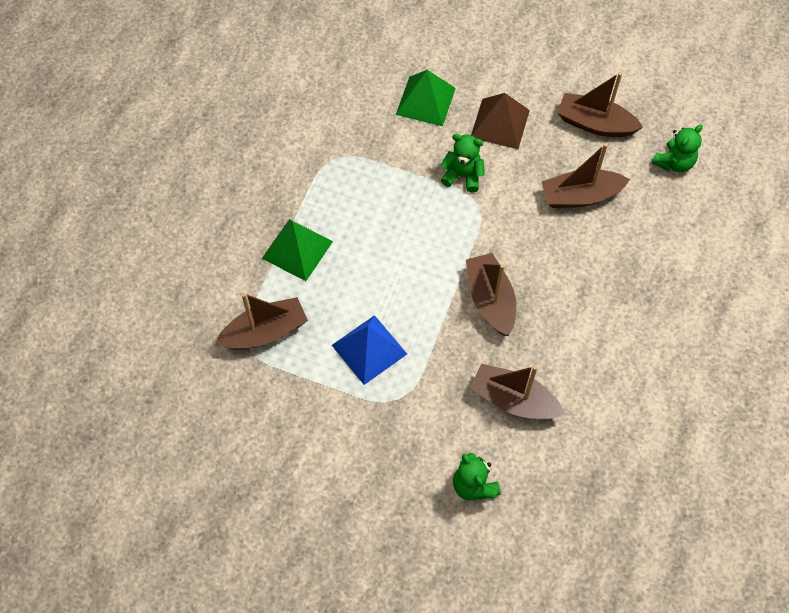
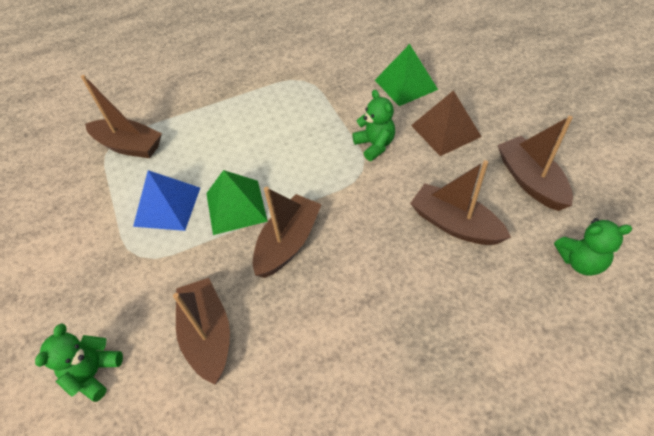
camera: 50 degrees right, 10 degrees down
green pyramid [262,219,333,281] -> green pyramid moved to [206,170,268,235]

